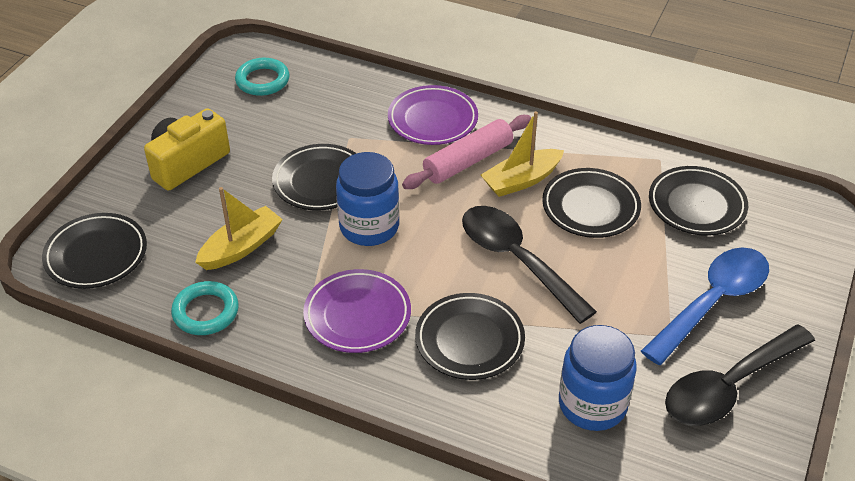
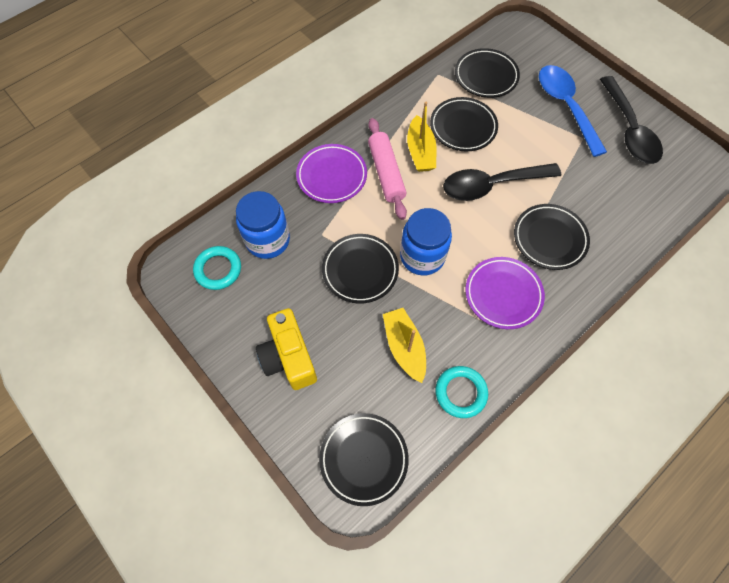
camera: 65 degrees left, 20 degrees up
blue jar [559,325,637,431] -> blue jar moved to [236,191,290,259]

